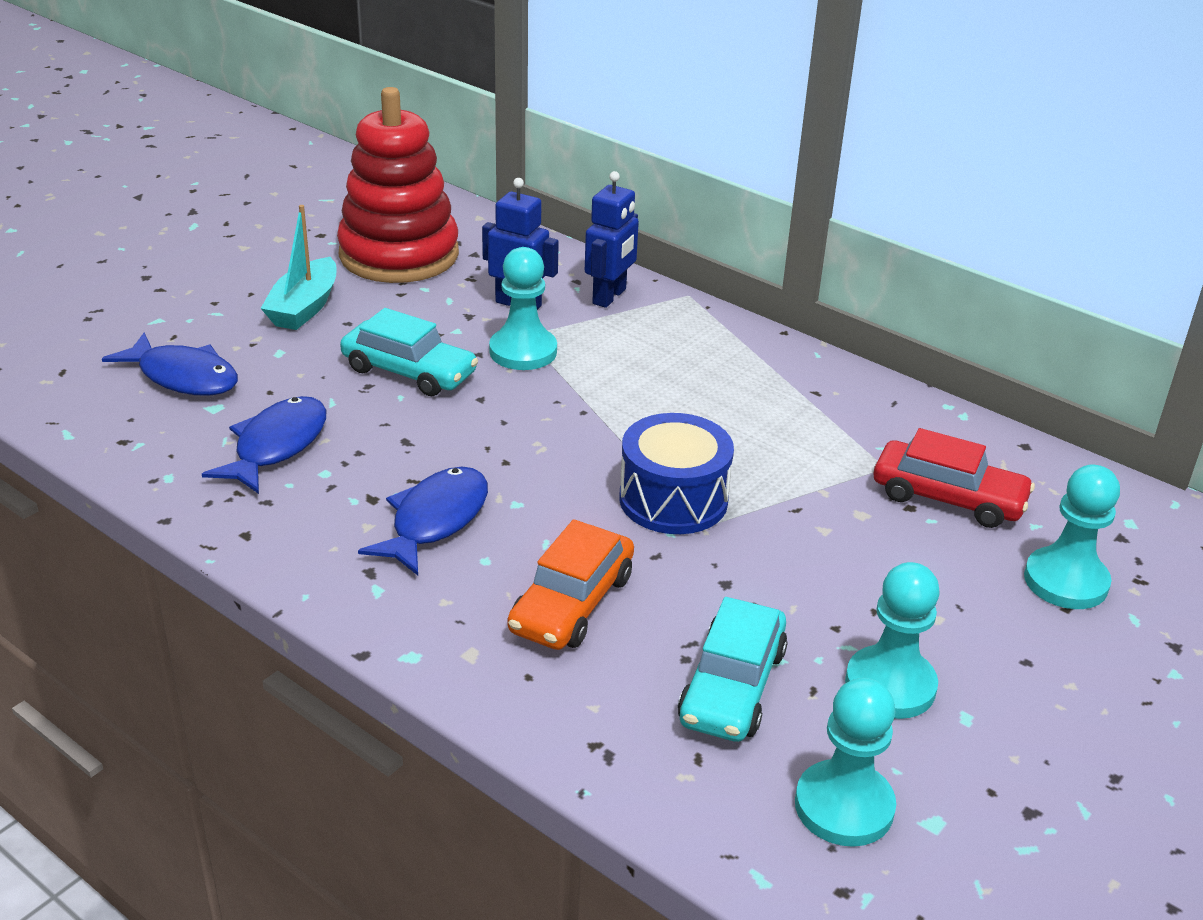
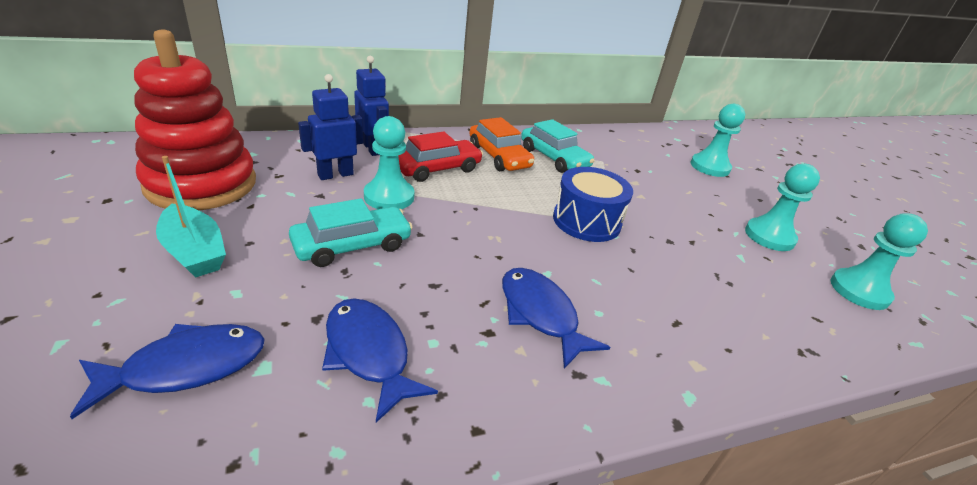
camera: 60 degrees left, 0 degrees up
orange car [508,519,634,650] -> orange car moved to [470,117,534,171]
turquoise car [678,597,788,742] -> turquoise car moved to [521,119,595,173]
red car [874,428,1035,528] -> red car moved to [398,131,483,182]

